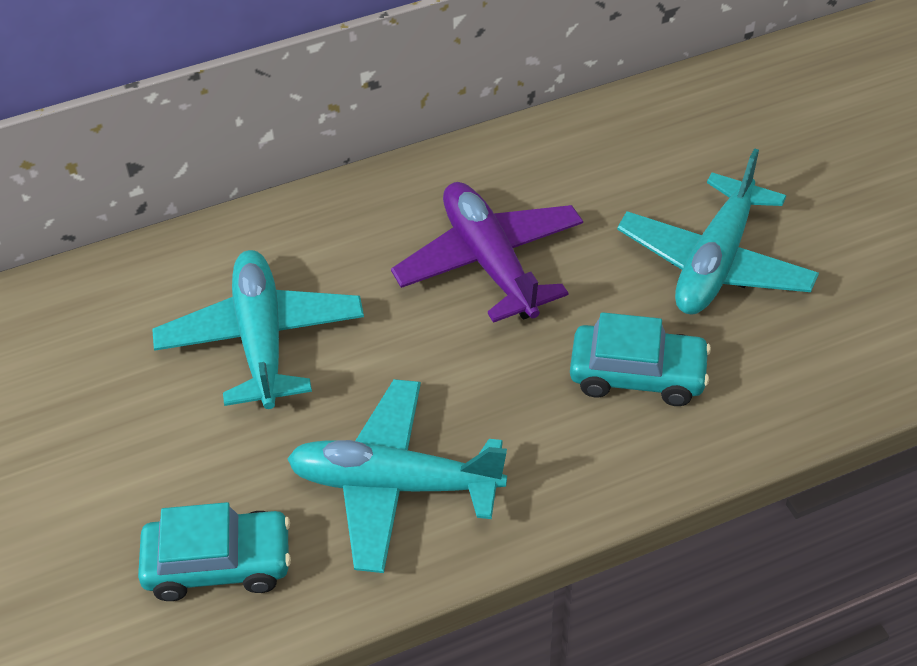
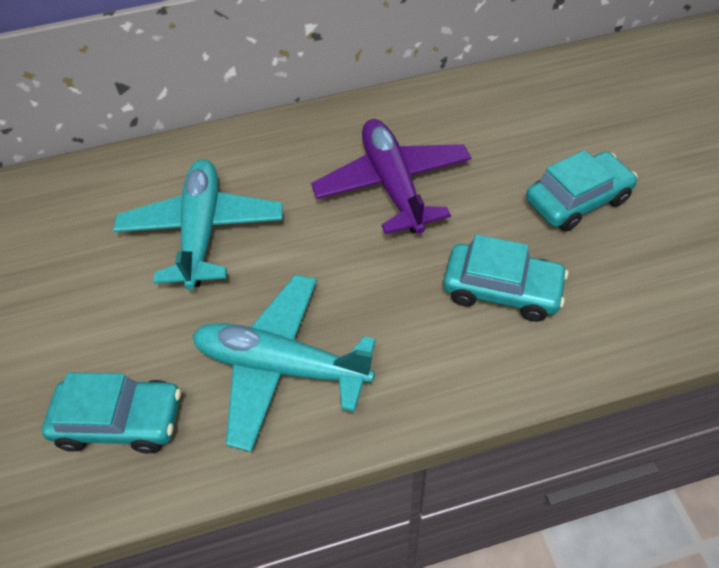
camera: 10 degrees right, 5 degrees up
turquoise plane [617,148,819,315] -> turquoise car [526,150,637,232]

